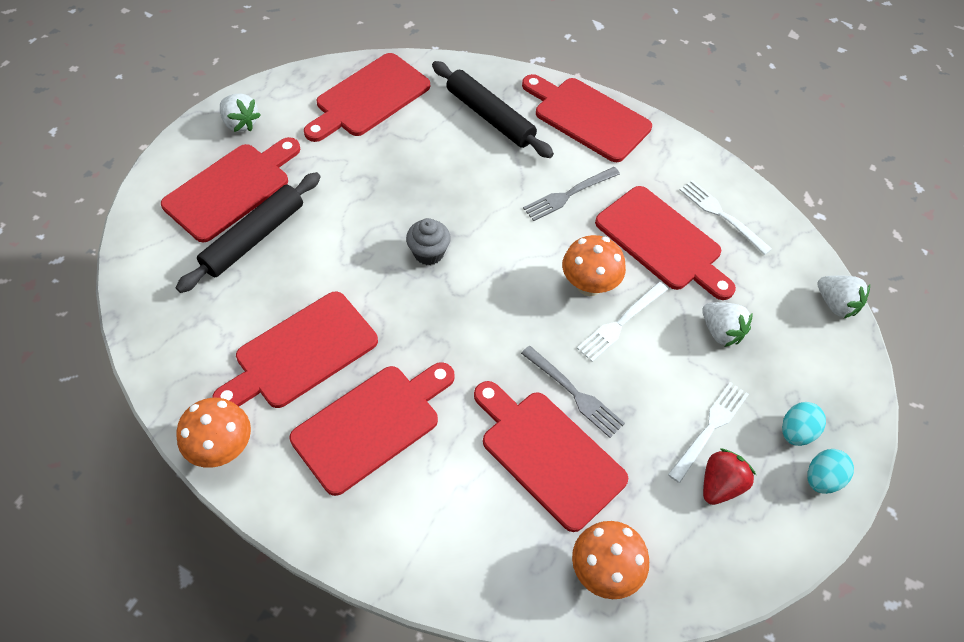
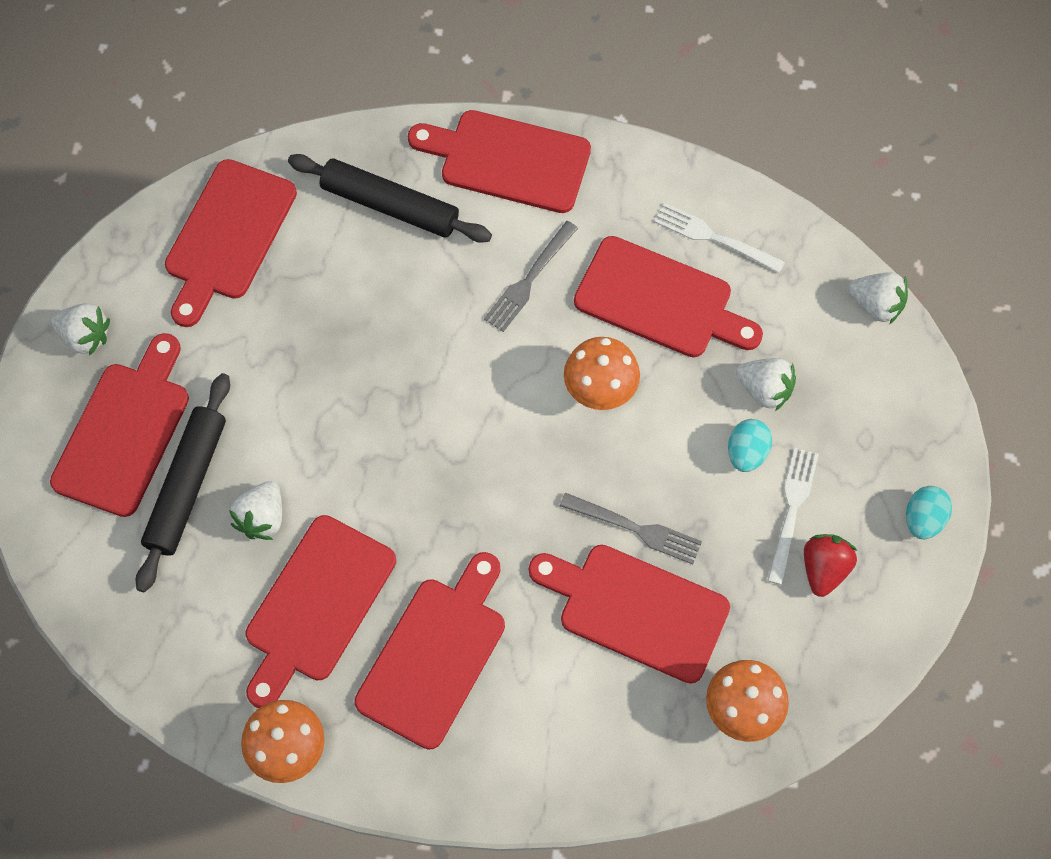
camera: 20 degrees left, 10 degrees up
grey cupcake [406,218,451,265] -> none
white fork [577,282,668,362] -> none
turquoise egg [782,402,826,446] -> turquoise egg moved to [728,419,772,472]
none -> white strawberry [229,481,282,540]

